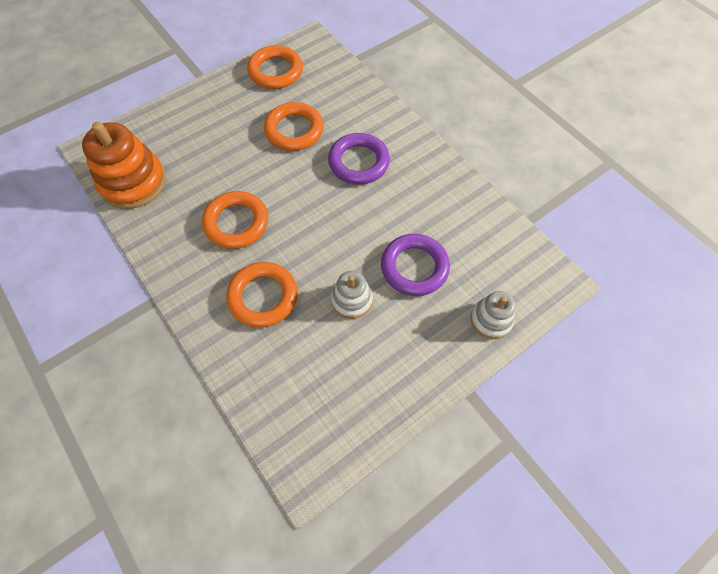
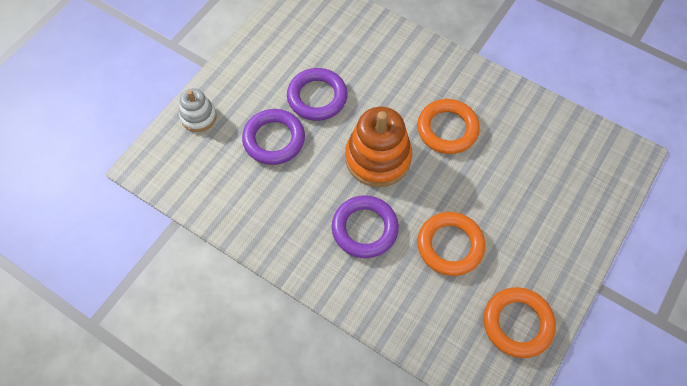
camera: 160 degrees right, 0 degrees up
orange stacking toy [82,122,166,209] -> orange stacking toy moved to [345,107,412,187]
orange ring [226,262,298,328] -> none
white stacking toy [331,271,373,319] -> purple ring [287,68,348,121]

